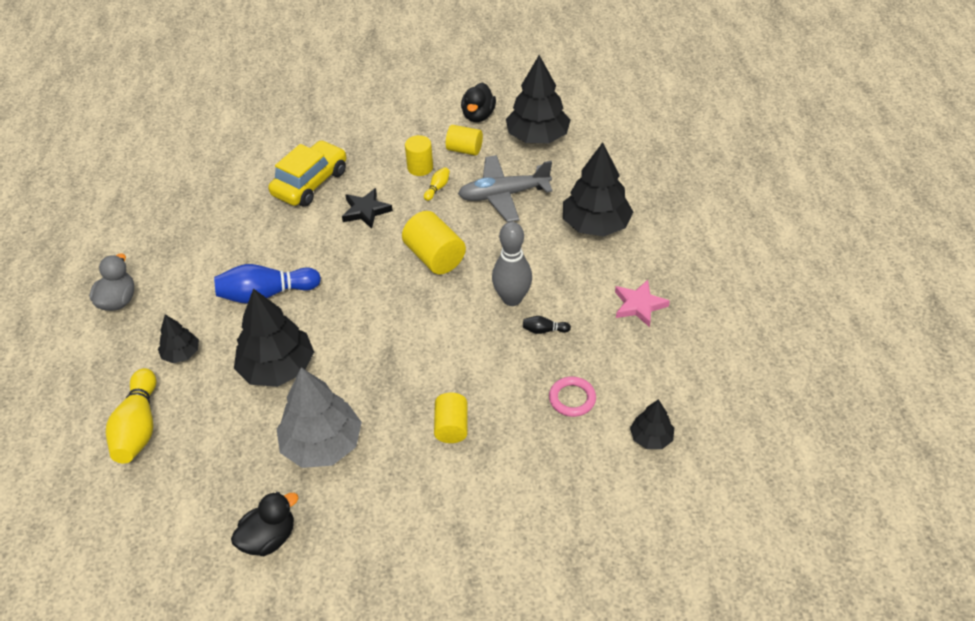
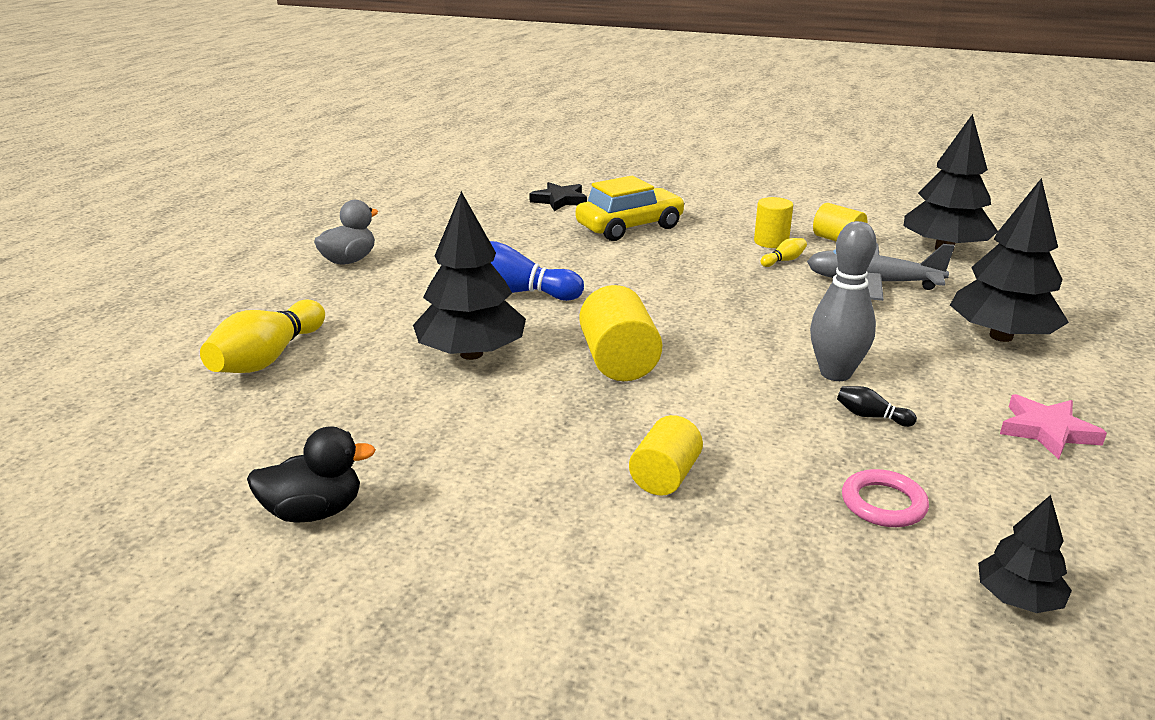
camera: 25 degrees right, 20 degrees down
black tree [158,314,199,363] -> none
grey tree [277,367,362,468] -> none
black star [342,188,393,229] -> black star moved to [529,182,587,211]
yellow cylinder [402,211,466,275] -> yellow cylinder moved to [579,285,663,381]
black duck [461,83,496,122] -> none

